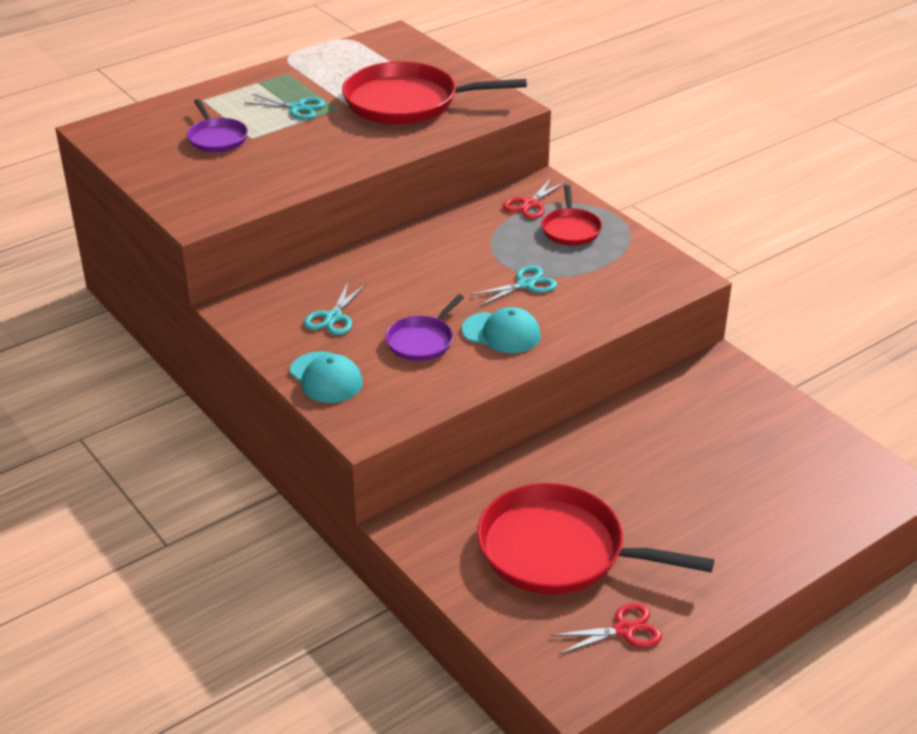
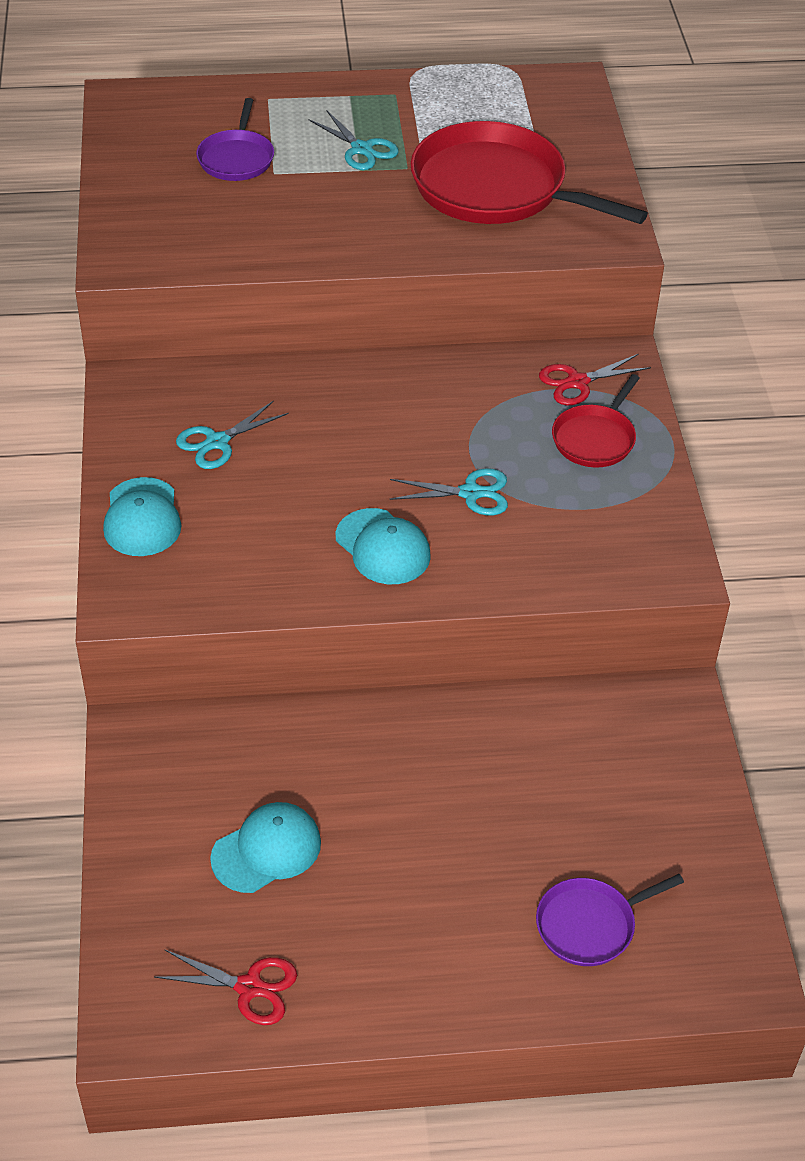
camera: 30 degrees right, 10 degrees up
purple pan [386,295,464,361] -> purple pan moved to [536,874,684,966]
red pan [477,483,714,594] -> turquoise cap [210,802,321,893]

